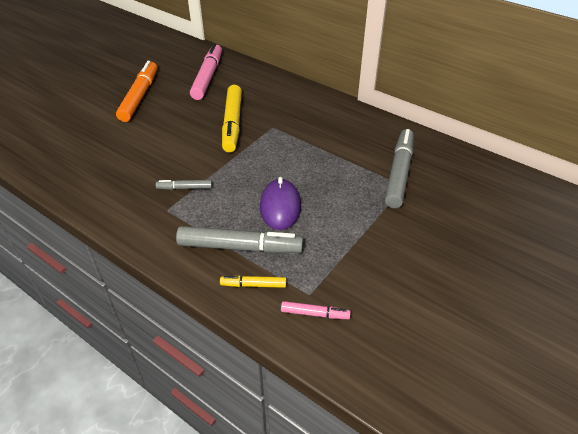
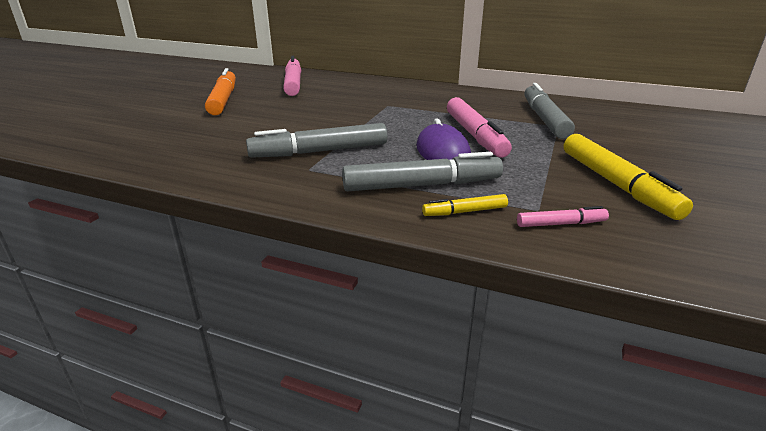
camera: 15 degrees left, 15 degrees down
grey marker [156,180,212,190] -> grey marker [246,123,388,158], size x2.02
yellow marker [222,85,242,152] -> yellow marker moved to [564,134,693,220]
none -> pink marker [447,97,512,158]

